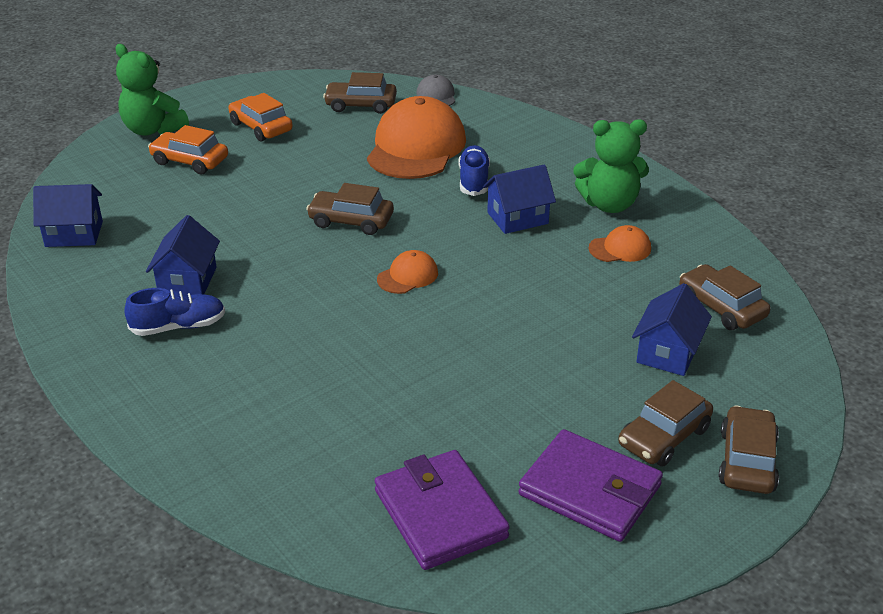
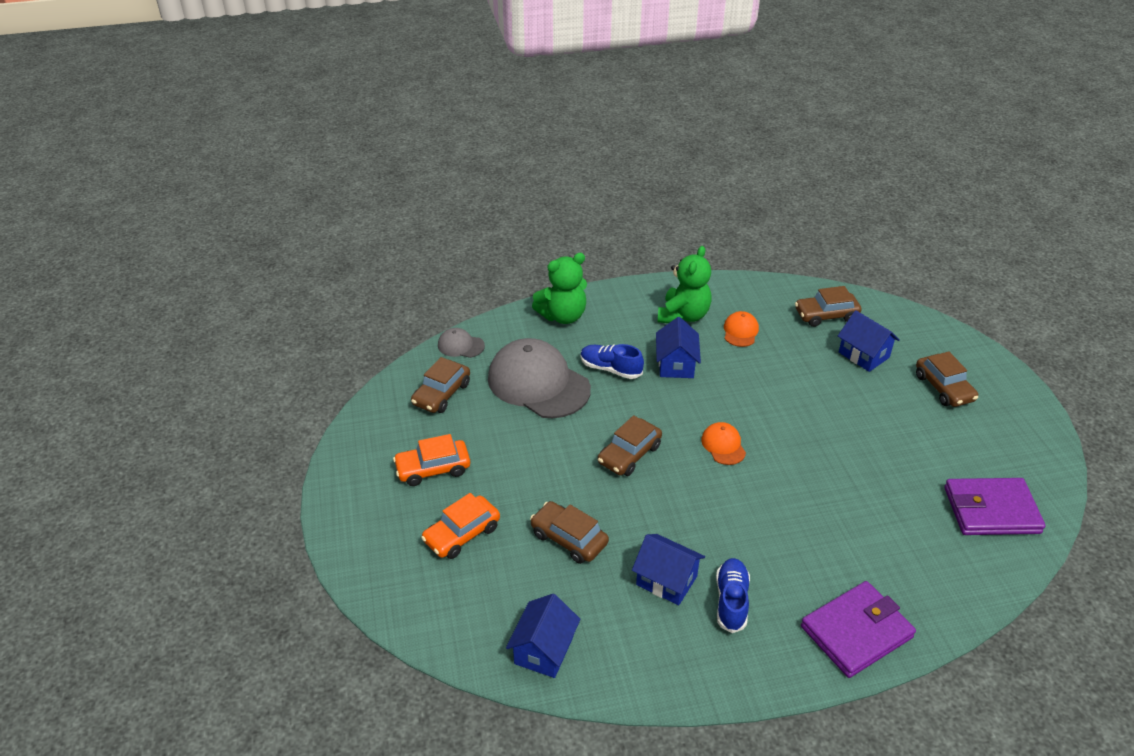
camera: 65 degrees left, 5 degrees up
green teddy bear [115,44,189,136] -> green teddy bear moved to [532,253,587,324]
orange cap [367,96,466,179] -> grey cap [488,338,591,418]
purple wallet [518,429,663,542] -> purple wallet moved to [801,581,916,678]
brown car [719,405,779,494] -> brown car moved to [530,501,609,564]

